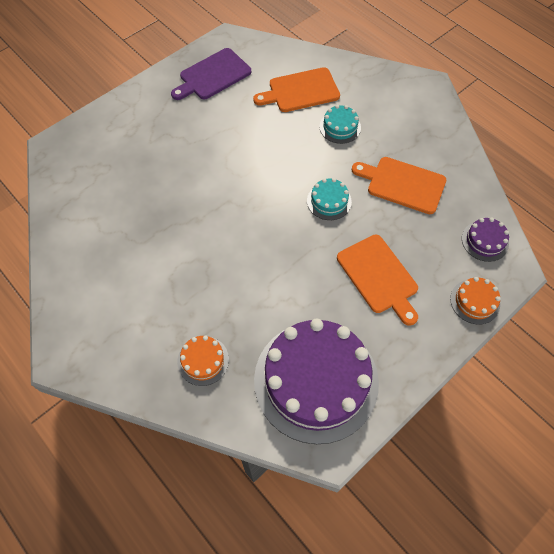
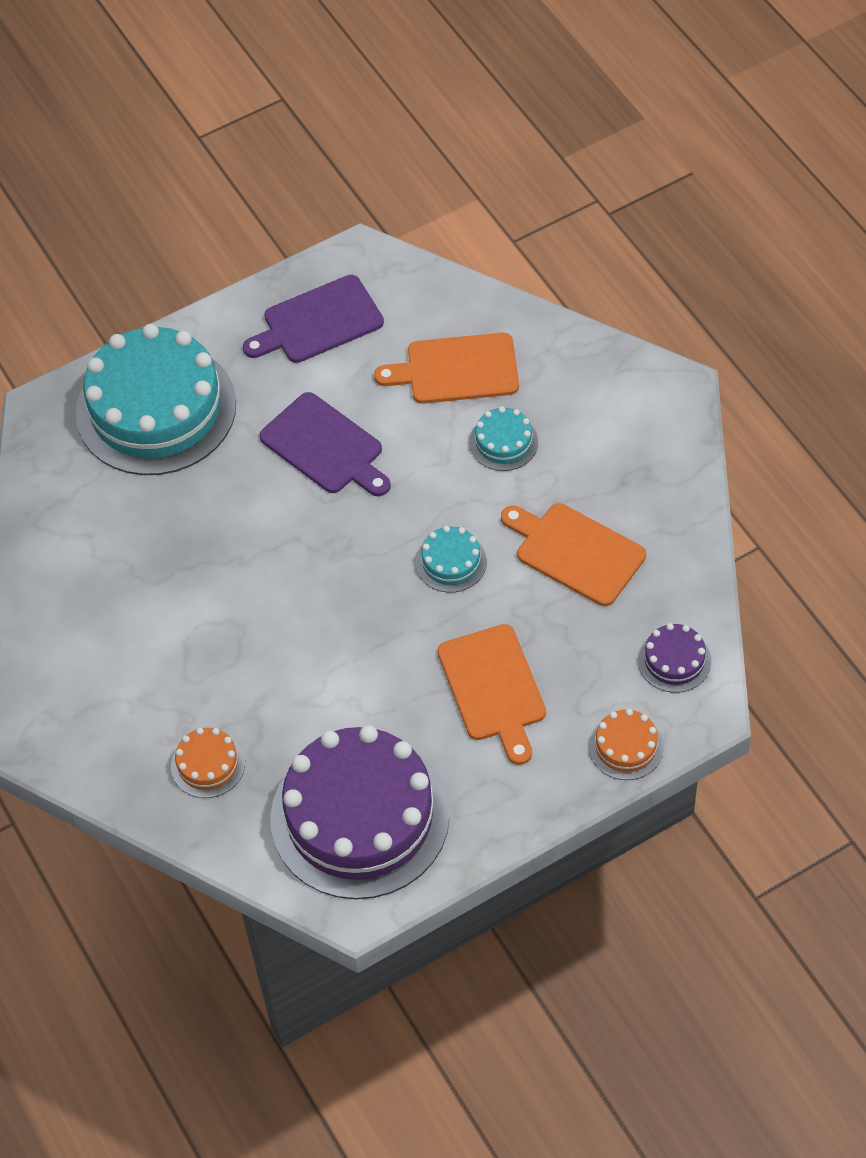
camera: 15 degrees right, 5 degrees down
none -> turquoise cake [76,324,236,475]
none -> purple cutting board [259,392,391,496]

